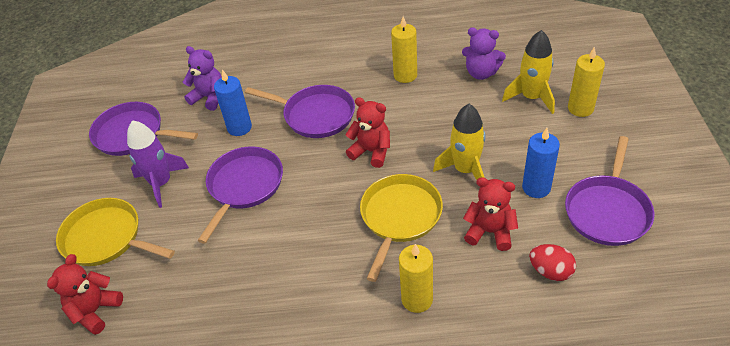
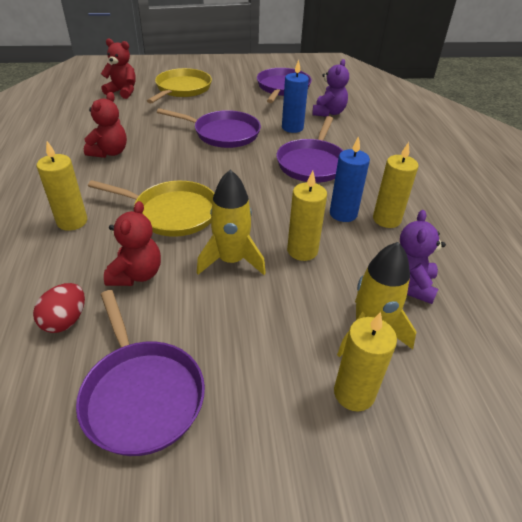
camera: 80 degrees right, 5 degrees down
purple rocket [127,120,189,208] -> none
red teddy bear [345,97,390,168] -> red teddy bear moved to [84,92,127,158]
blue candle [522,128,560,198] -> blue candle moved to [330,136,370,222]
purple pan [565,136,654,246] -> purple pan turned 135 degrees counterclockwise [76,290,205,456]
none -> yellow candle [287,171,327,261]

